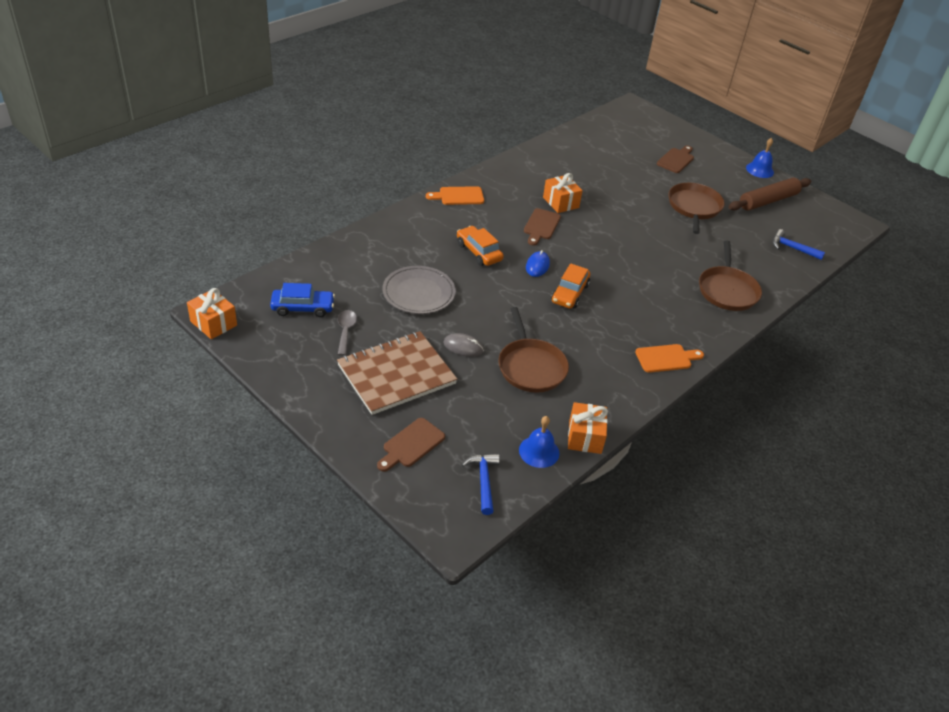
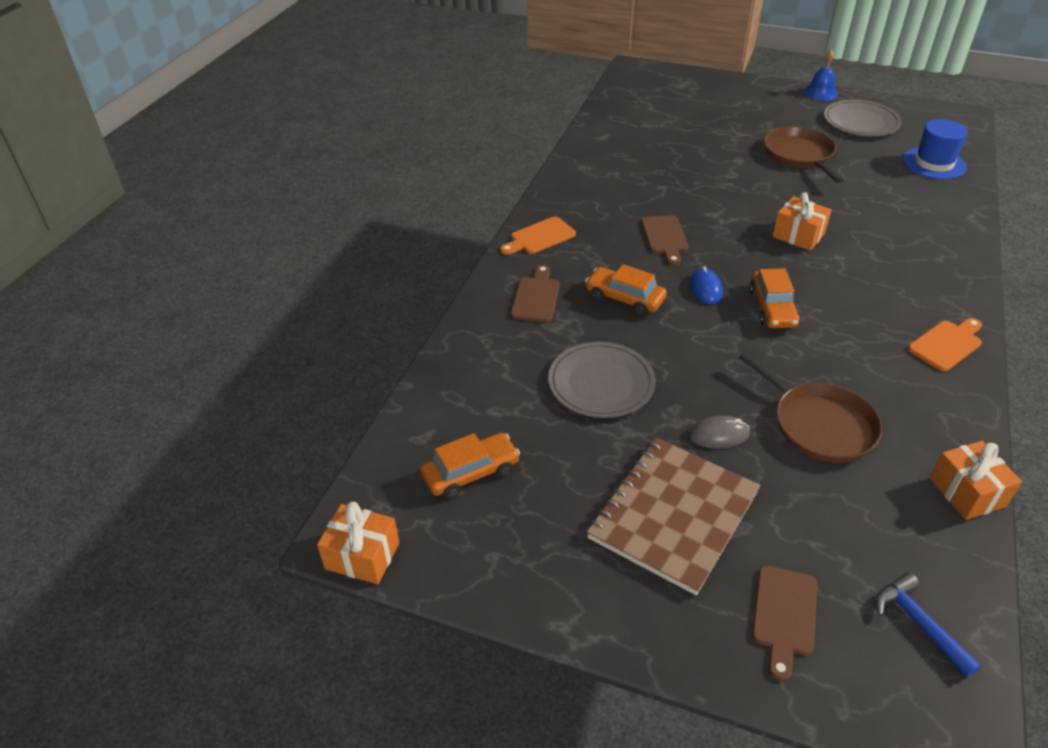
camera: 20 degrees left, 0 degrees up
blue car [270,283,335,317] -> orange car [420,432,520,499]
grey spoon [338,310,357,356] -> none
blue bell [519,416,559,468] -> none
orange gift [543,173,583,213] -> orange gift moved to [772,192,832,251]
brown cutting board [657,146,694,173] -> brown cutting board moved to [511,265,560,322]
brown pan [699,240,762,311] -> none
brown rolling pin [729,178,811,211] -> grey plate [824,100,902,136]
blue hammer [772,229,825,260] -> blue hat [902,119,968,180]

